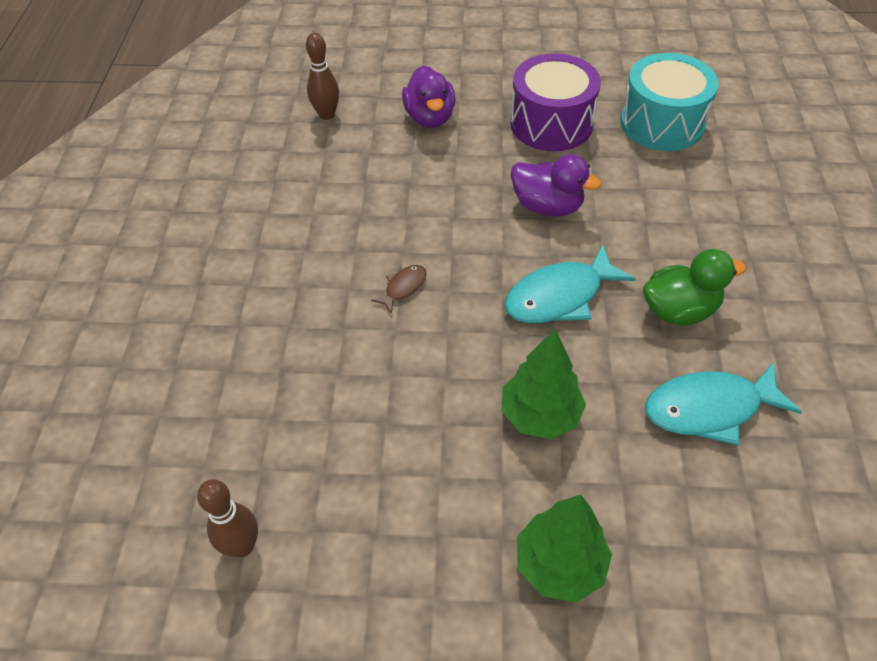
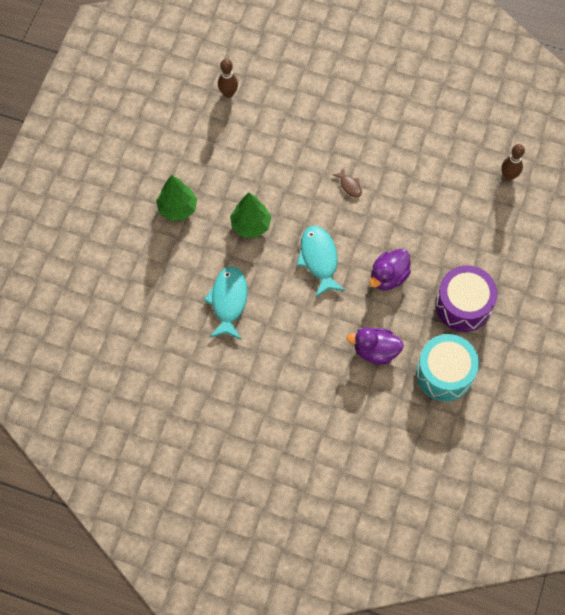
camera: 105 degrees right, 15 degrees up
purple duck [402,66,456,128] -> purple duck moved to [346,327,404,365]
green duck [643,249,746,326] -> none

